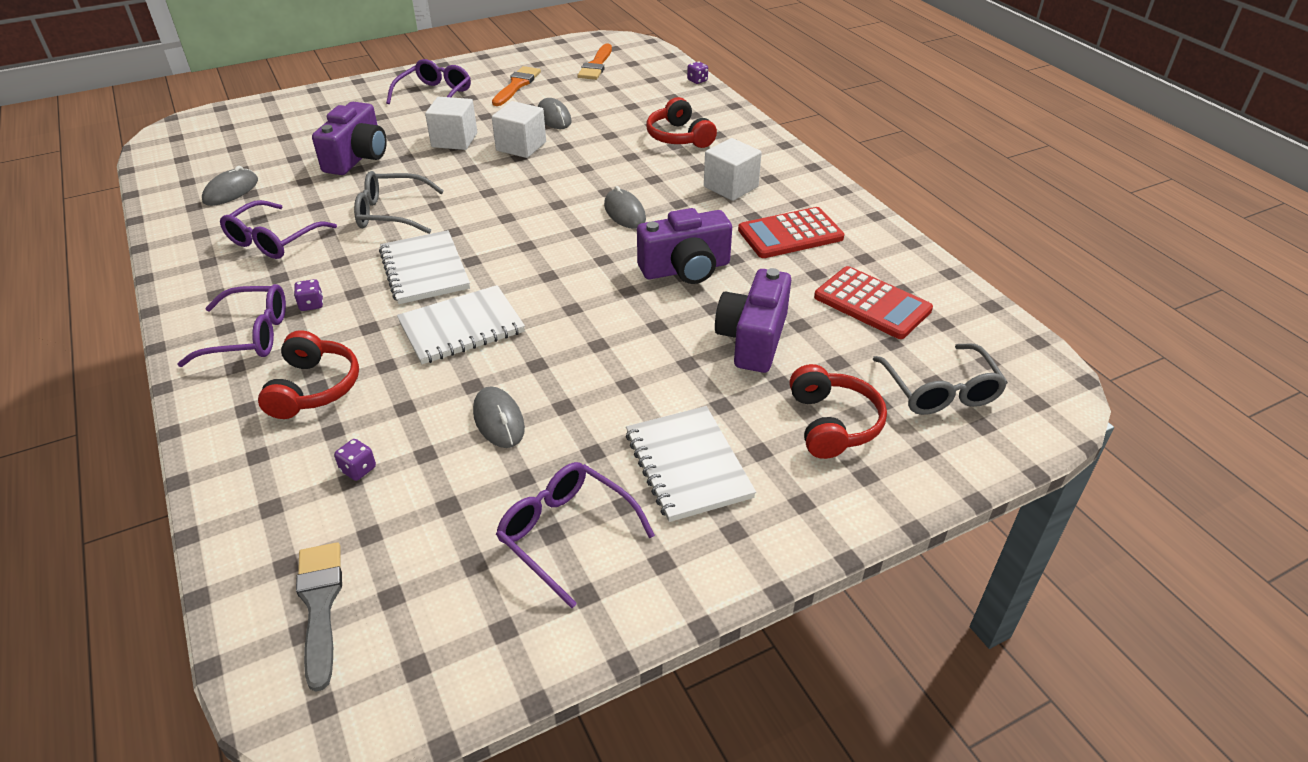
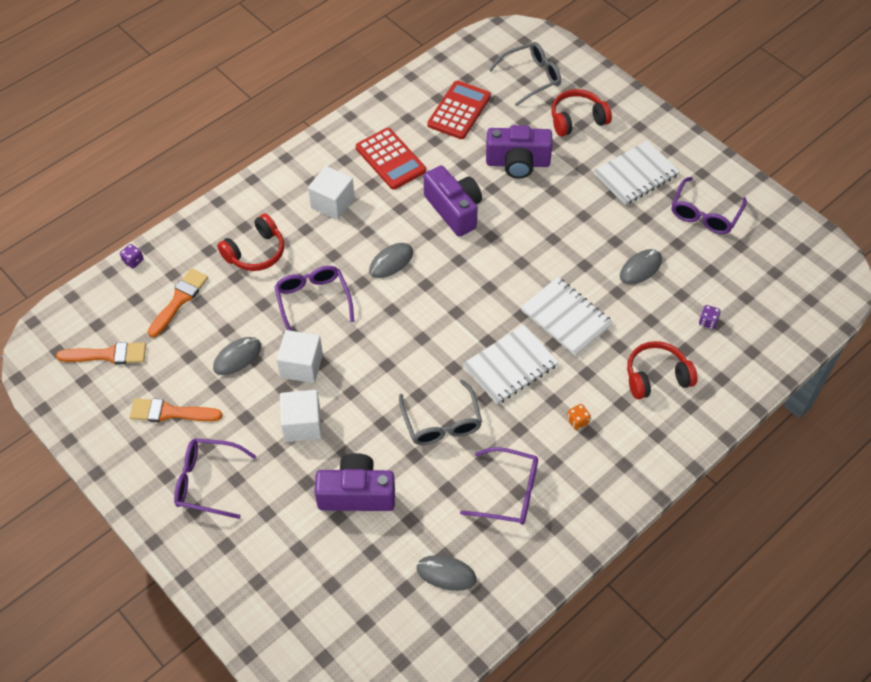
camera: 105 degrees left, 15 degrees up
purple glasses [178,284,286,367] -> purple glasses moved to [274,266,354,331]
purple dice [294,279,323,311] -> orange dice [567,404,591,430]
grey brush [296,542,342,692] -> none
none -> orange brush [148,268,208,337]

